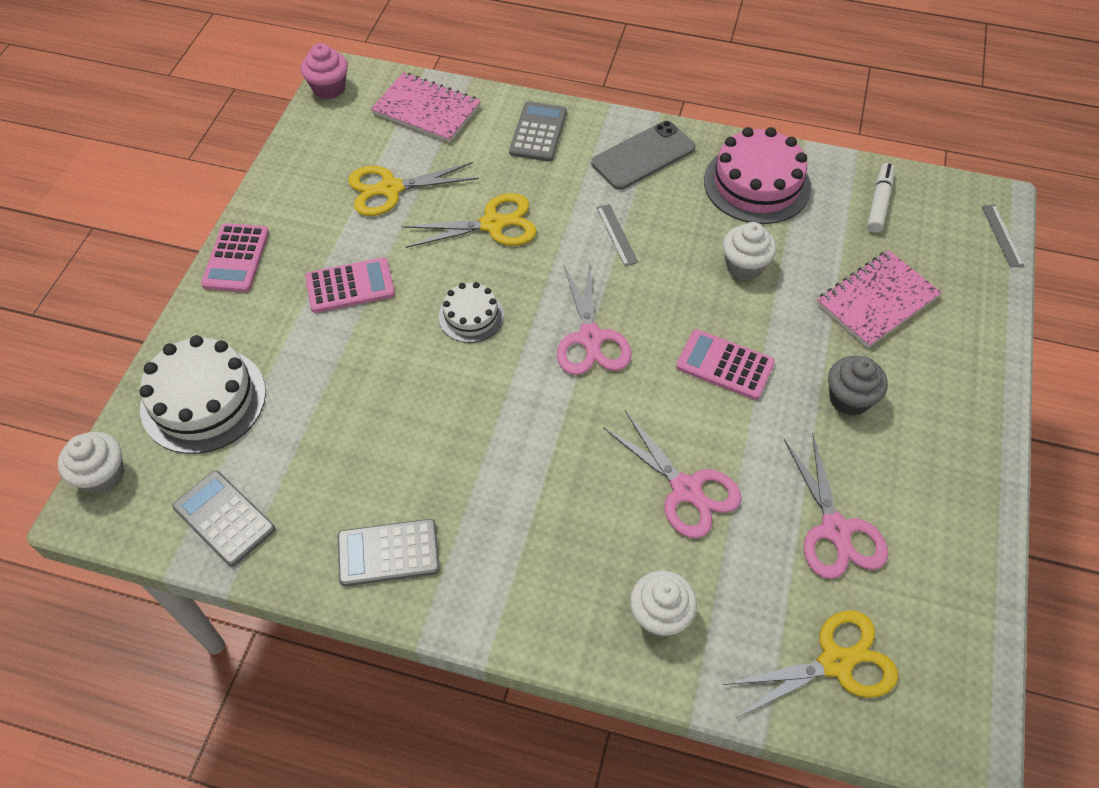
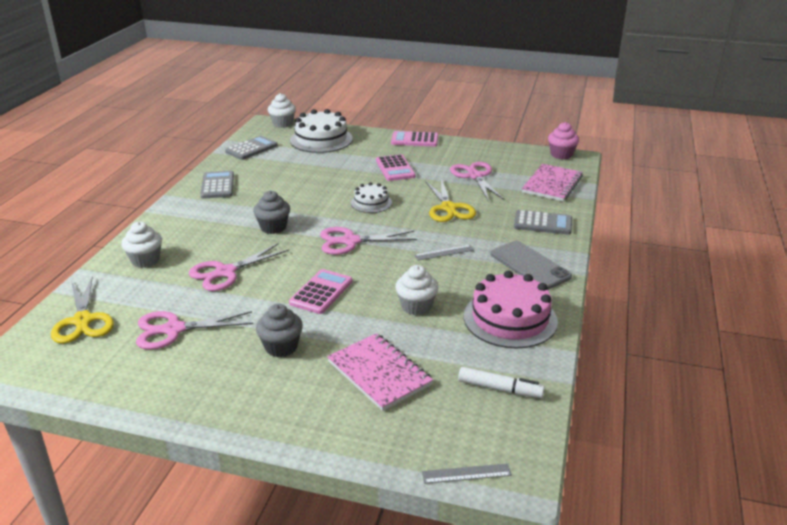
camera: 90 degrees right, 25 degrees down
yellow scissors [348,162,479,216] -> pink scissors [450,162,504,200]
none -> grey cupcake [253,190,290,234]

